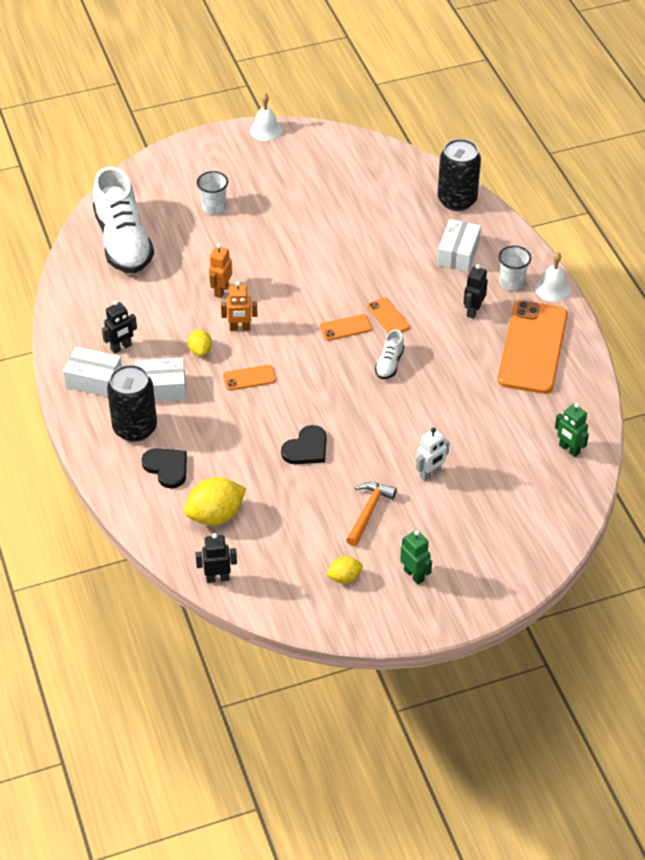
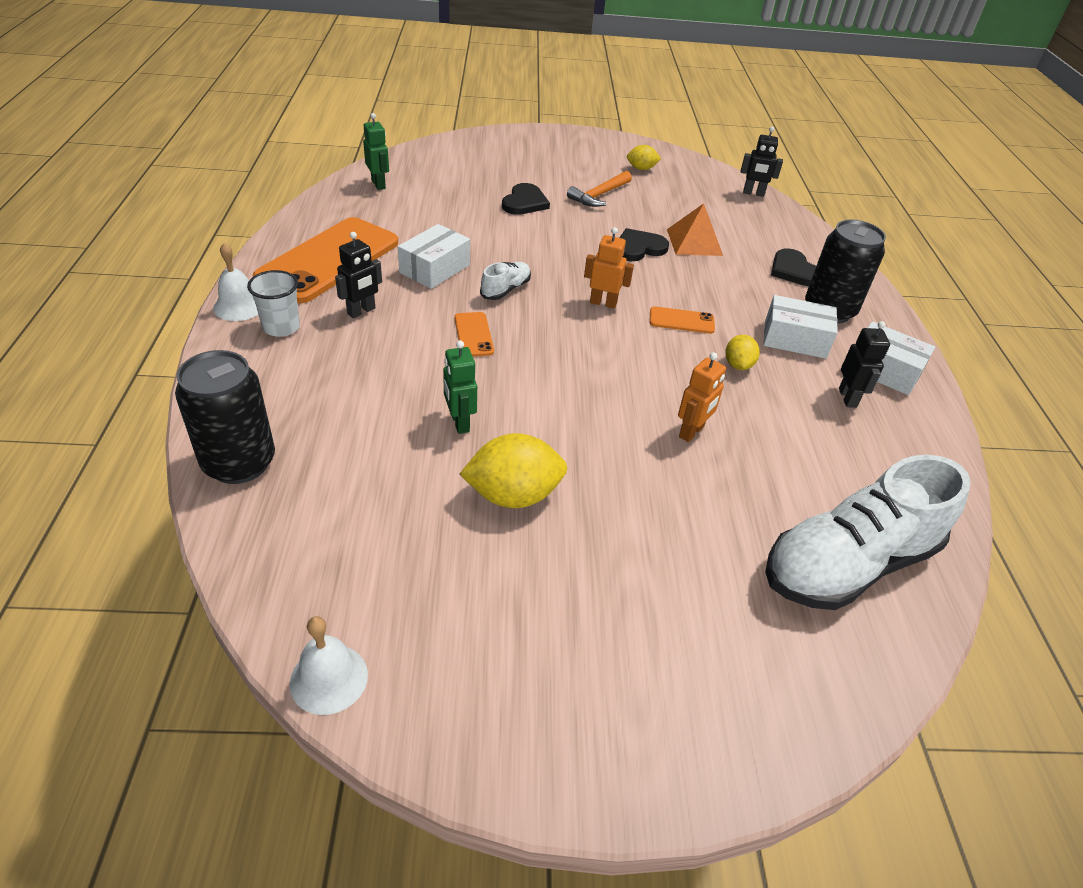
camera: 165 degrees left, 5 degrees down
white shoe [93,167,154,274] -> white shoe turned 120 degrees counterclockwise [765,455,971,610]
black robot [102,300,137,354] -> black robot turned 105 degrees clockwise [839,321,890,408]
yellow lemon [184,477,246,525] -> yellow lemon moved to [460,433,567,508]
white cup [197,171,228,214] -> none
orange robot [221,281,258,331] -> orange robot moved to [584,227,634,309]
white bell [250,93,282,141] -> white bell moved to [290,616,368,715]
orange phone [320,314,372,341] -> none
green robot [400,530,432,584] -> green robot moved to [443,340,477,434]
white robot [416,428,449,481] -> black heart [502,183,550,215]
white box [437,219,481,272] -> white box moved to [398,224,470,289]
none -> orange pyramid [667,203,723,256]

